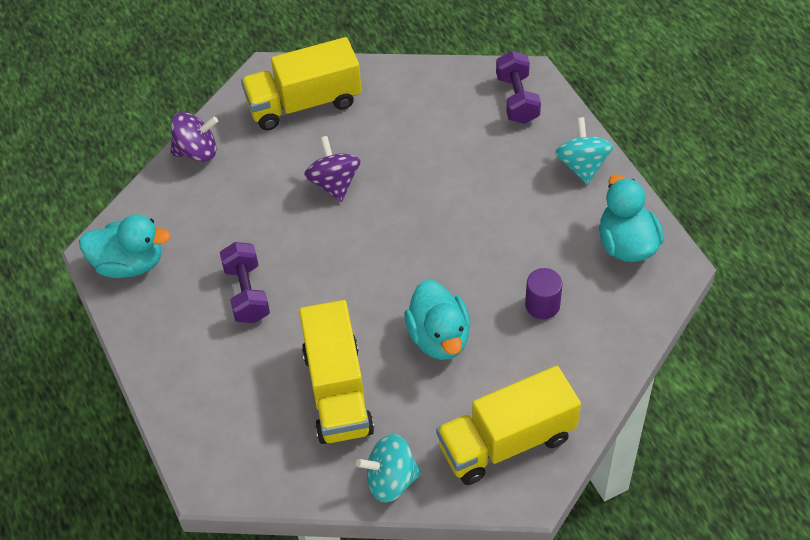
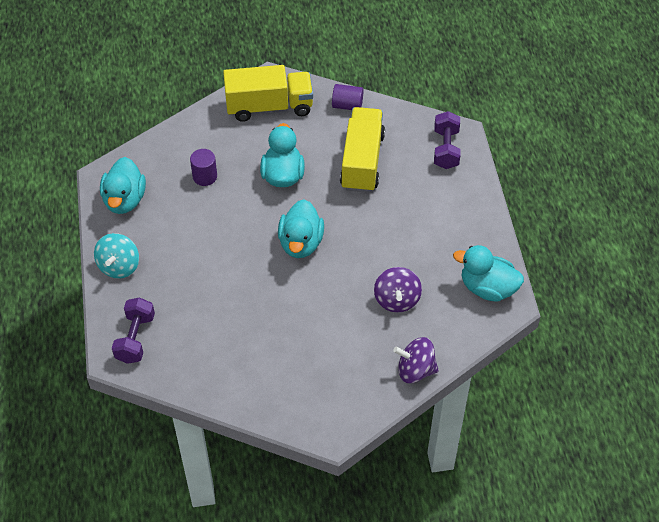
camera: 165 degrees left, 0 degrees up
purple dumbbell [220,242,270,323] -> purple dumbbell moved to [434,111,460,169]
yellow truck [241,37,362,130] -> none
purple spinning top [304,136,361,202] -> purple spinning top moved to [374,267,422,313]
turquoise spinning top [356,434,421,503] -> purple cylinder [332,84,364,110]
none -> turquoise duck [278,199,324,258]

